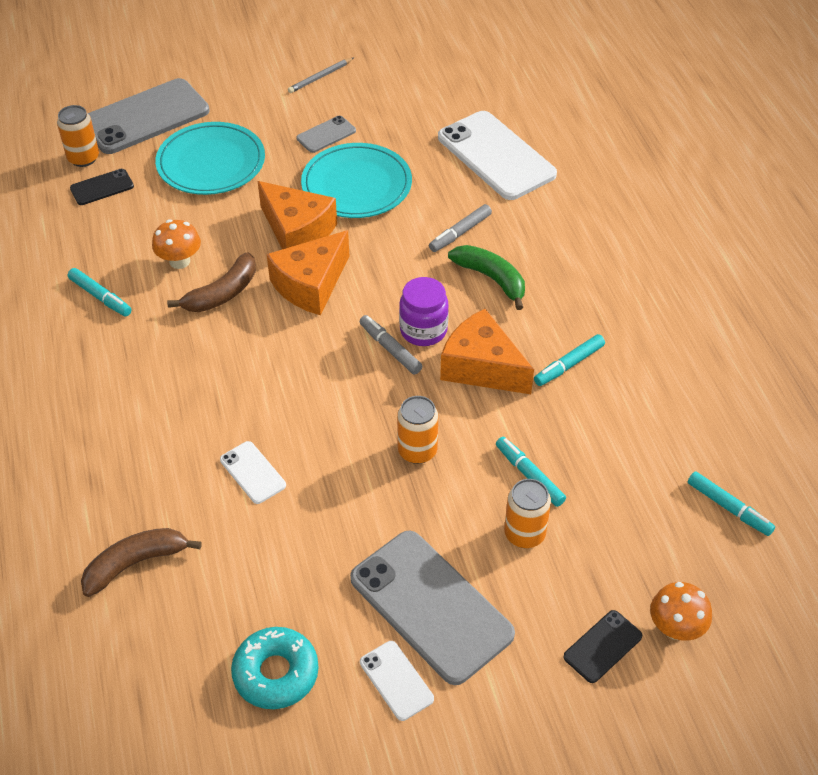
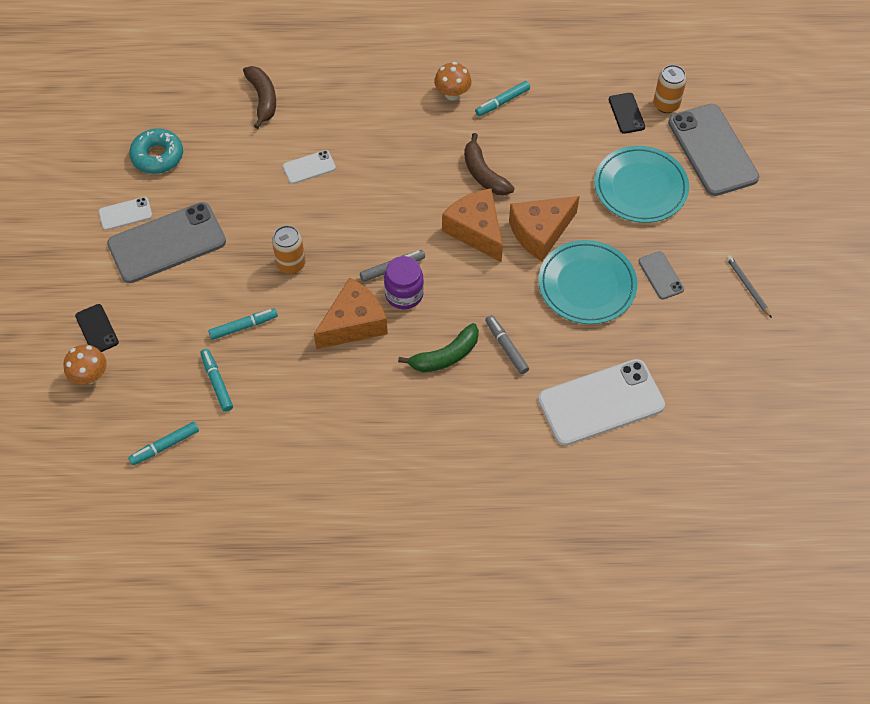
camera: 105 degrees right, 10 degrees up
orange mushroom [152,219,201,269] -> orange mushroom moved to [434,62,472,101]
orange can [504,479,551,548] -> none
turquoise marker [534,334,605,386] -> turquoise marker moved to [200,349,233,412]

